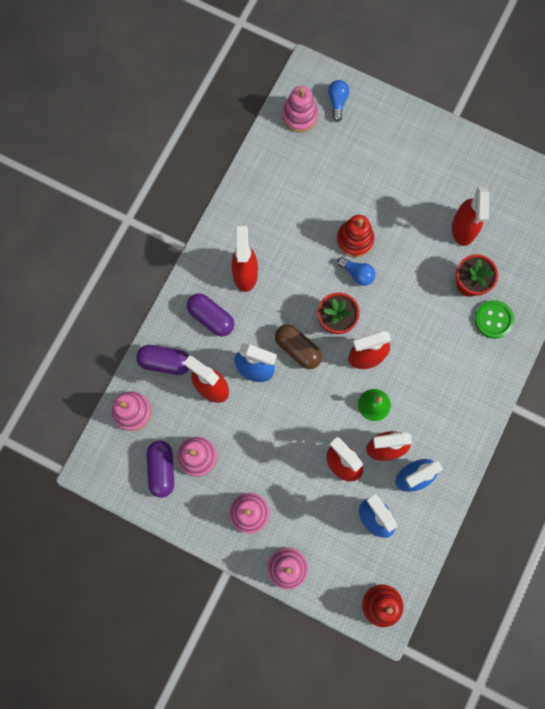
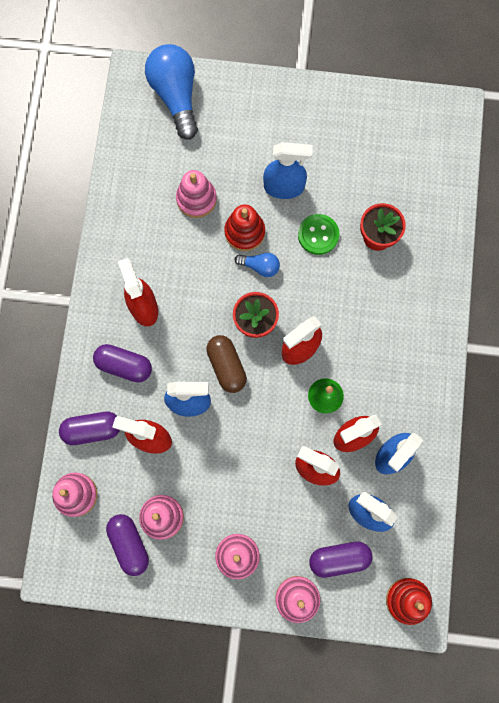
camera: 20 degrees left, 0 degrees up
brown capsule [275,324,322,369] -> brown capsule turned 45 degrees clockwise [206,335,247,393]
pink stacking toy [282,86,318,132] -> pink stacking toy moved to [176,170,217,218]
blue light bulb [328,80,349,122] -> blue light bulb [145,44,198,140], size x2.10
red spray bottle [452,187,489,246] -> none
green button [475,300,514,339] -> green button moved to [298,214,339,255]
none -> blue spray bottle [263,142,313,199]
none -> purple capsule [309,542,373,578]

